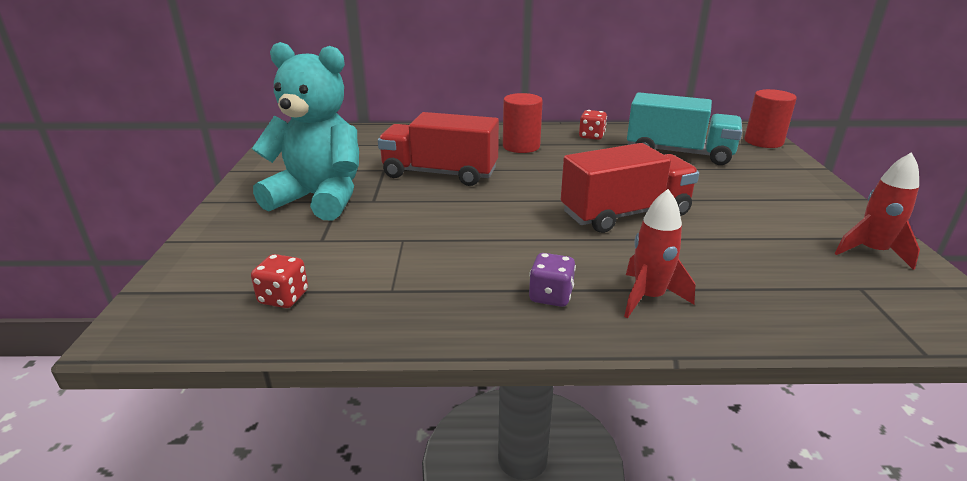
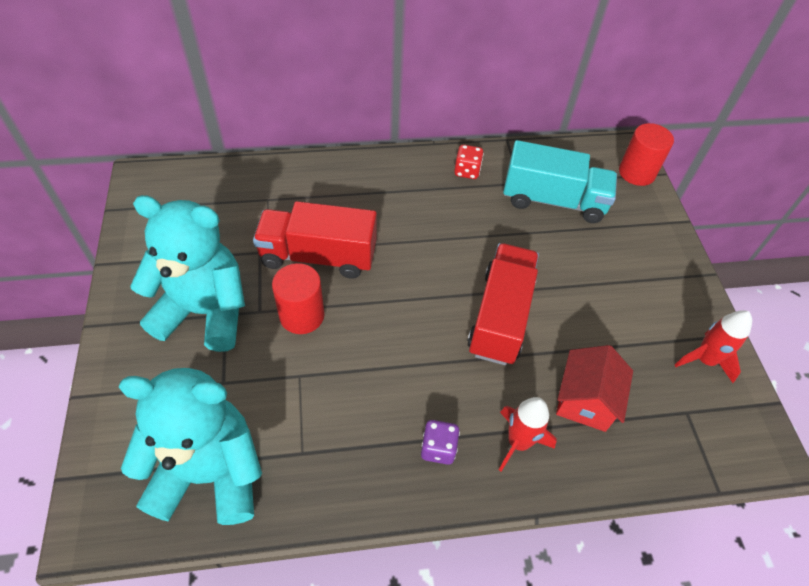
camera: 10 degrees left, 25 degrees up
red dice [251,254,308,308] -> turquoise teddy bear [119,368,262,525]
red cylinder [503,93,543,153] -> red cylinder moved to [272,263,324,334]
red truck [561,143,699,233] -> red truck turned 45 degrees counterclockwise [467,243,539,365]
none -> red house [556,345,633,432]

